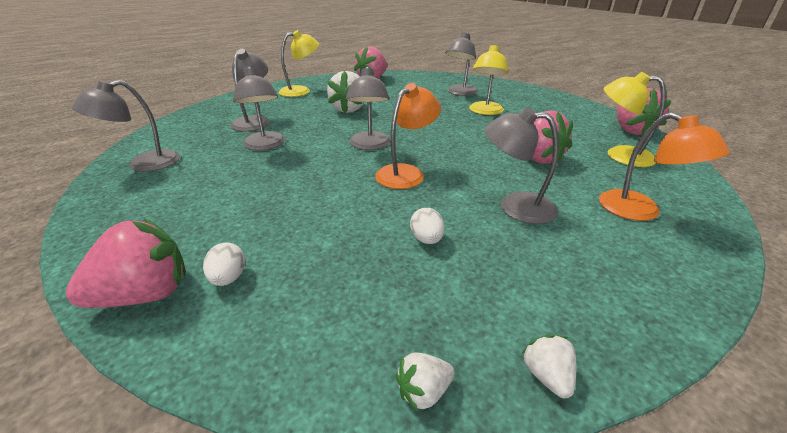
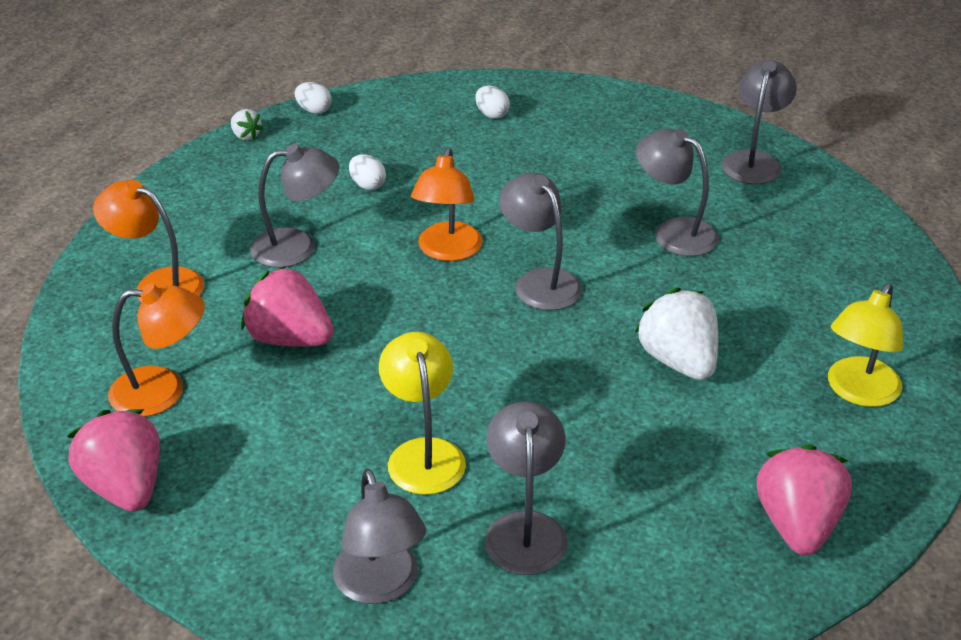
camera: 150 degrees right, 5 degrees up
pink strawberry [66,218,186,308] -> none
grey lamp [230,49,269,131] -> grey lamp moved to [333,469,426,604]
white strawberry [396,353,455,412] -> white egg [294,82,332,114]
yellow lamp [603,72,666,167] -> orange lamp [108,283,205,417]

